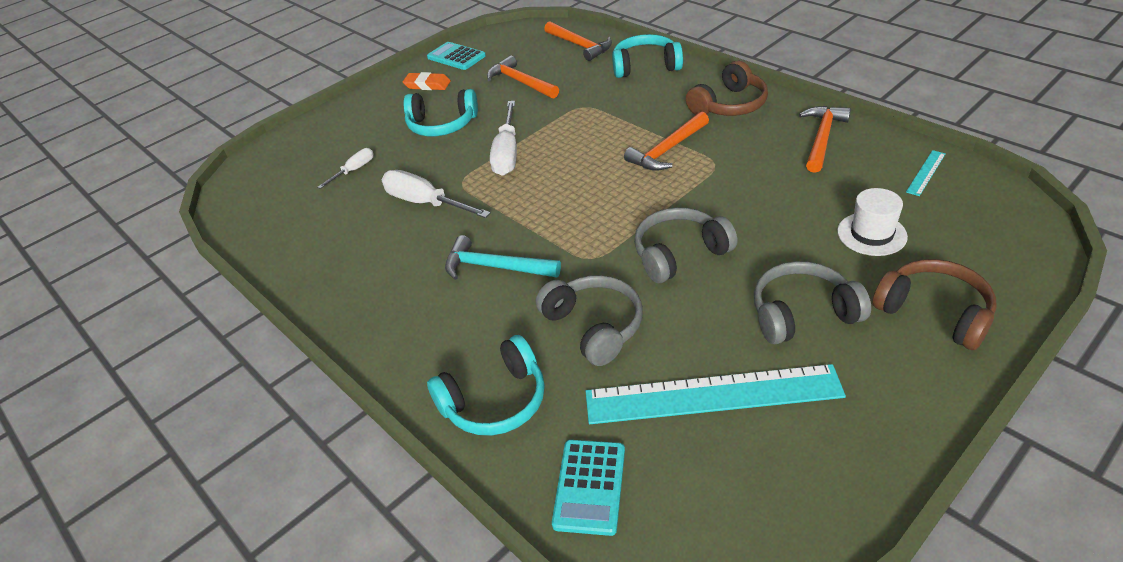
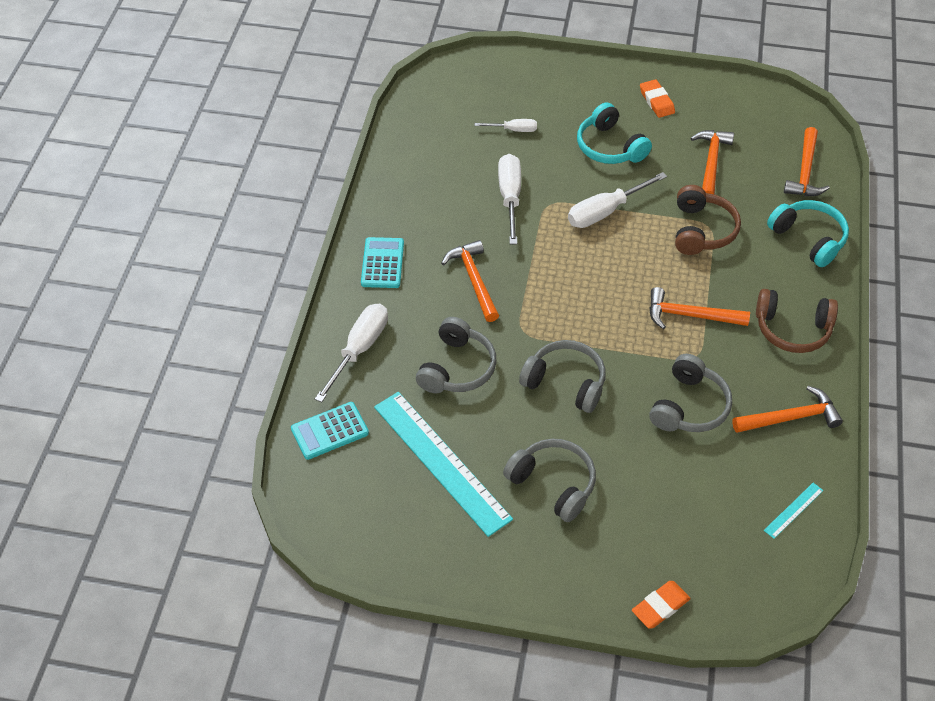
camera: 50 degrees right, 10 degrees up
turquoise calculator [427,42,486,70] -> turquoise calculator moved to [361,237,404,288]
turquoise headphones [427,335,545,435] -> white screwdriver [315,304,388,402]
turquoise hammer [445,235,561,280] -> orange hammer [441,240,499,322]
white hat [837,188,908,256] -> none
brown headphones [872,259,997,350] -> brown headphones moved to [675,185,741,255]
turquoise ruler [906,150,945,196] -> turquoise ruler turned 45 degrees counterclockwise [764,483,823,539]
none -> orange eraser [632,581,691,629]
none -> grey headphones [649,354,732,432]

